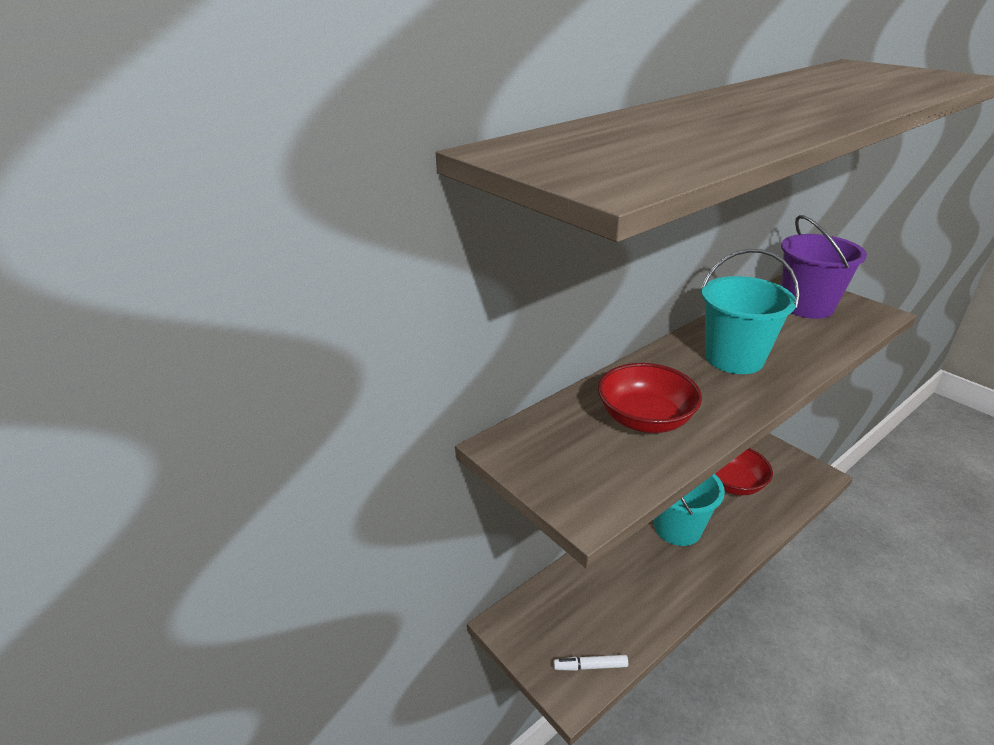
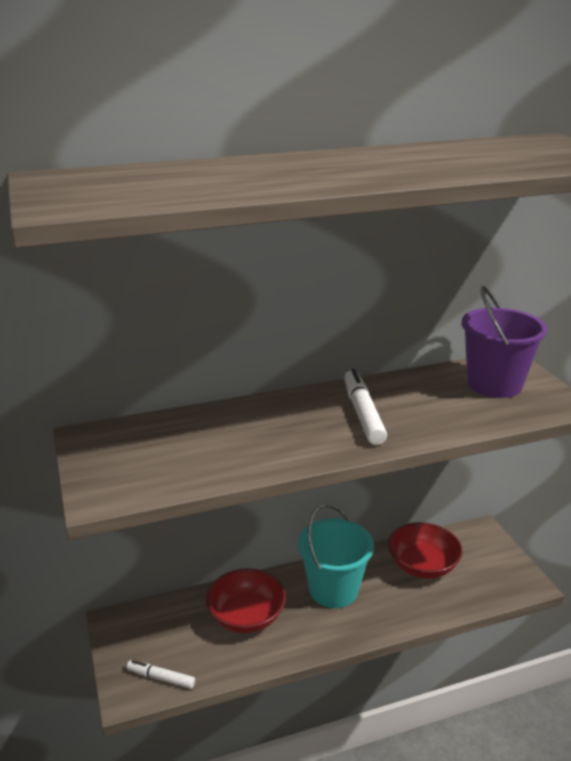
camera: 20 degrees right, 5 degrees down
red bowl [598,363,702,433] -> red bowl moved to [206,569,286,633]
turquoise bucket [701,249,799,374] -> white marker [344,369,387,445]

